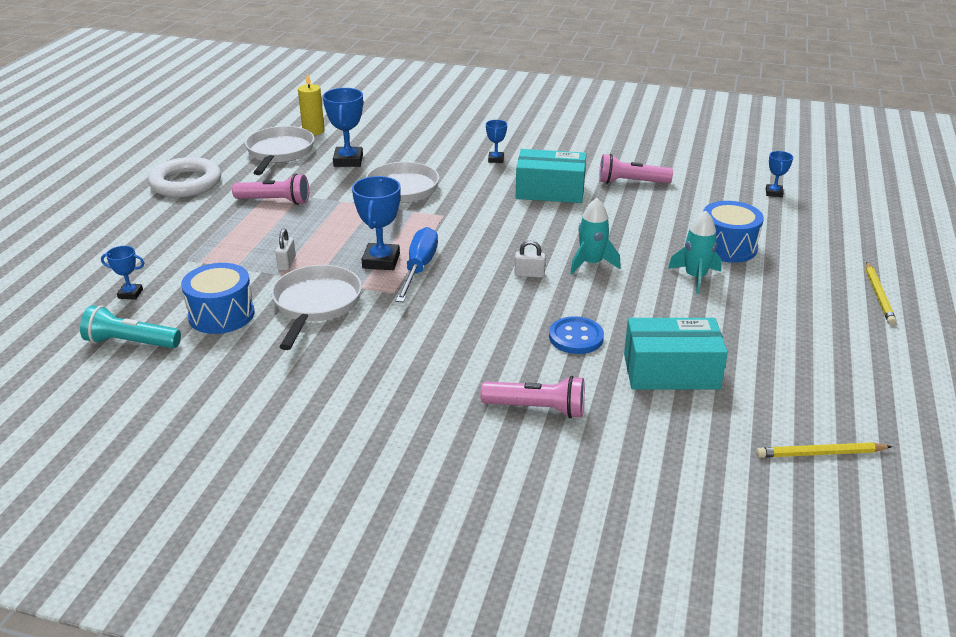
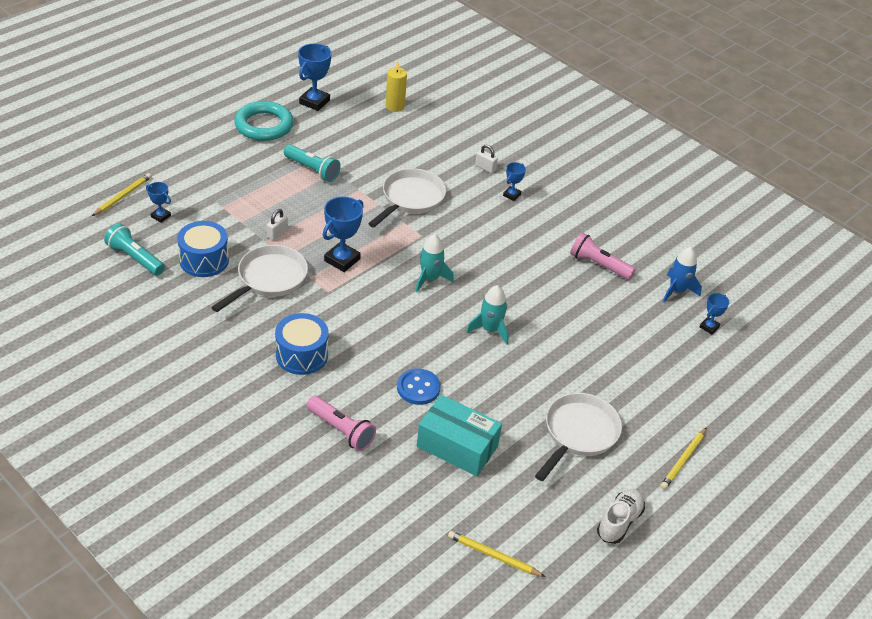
camera: 25 degrees right, 10 degrees up
white ring [148,157,221,197] -> turquoise ring [234,101,293,141]
pink flashlight [232,174,309,205] -> turquoise flashlight [284,145,341,182]
white pan [245,126,315,175] -> white pan moved to [535,393,622,481]
blue trophy [323,88,363,167] -> blue trophy moved to [298,43,332,111]
blue screwdriver [396,227,438,302] -> none
white padlock [515,240,546,278] -> white padlock moved to [475,144,498,173]
turquoise box [516,149,586,203] -> none
turquoise rocket [668,211,722,294] -> turquoise rocket moved to [415,234,454,292]
blue drum [703,201,764,263] -> blue drum moved to [275,313,329,375]
none -> yellow pencil [92,173,152,216]
none -> white shoe [597,489,645,544]
none -> blue rocket [663,247,702,302]

